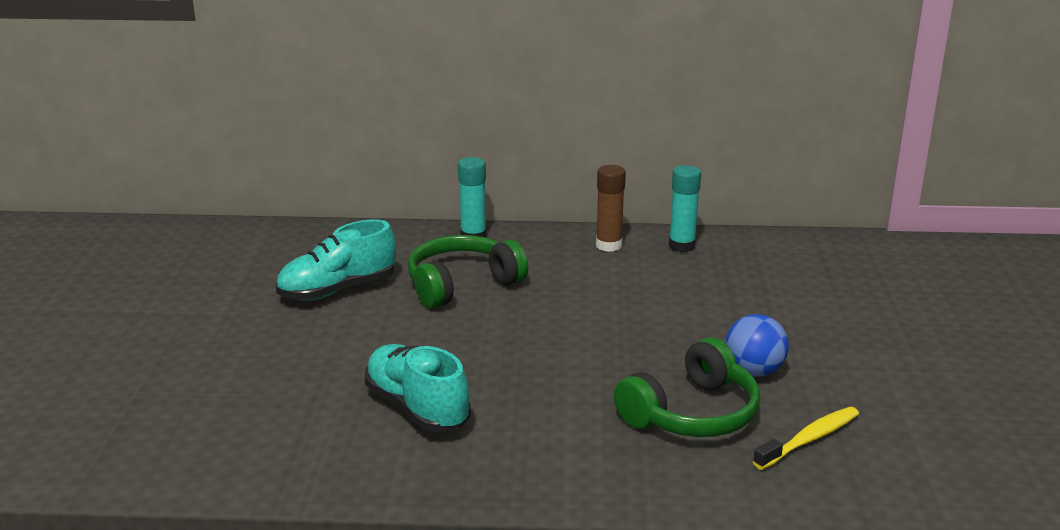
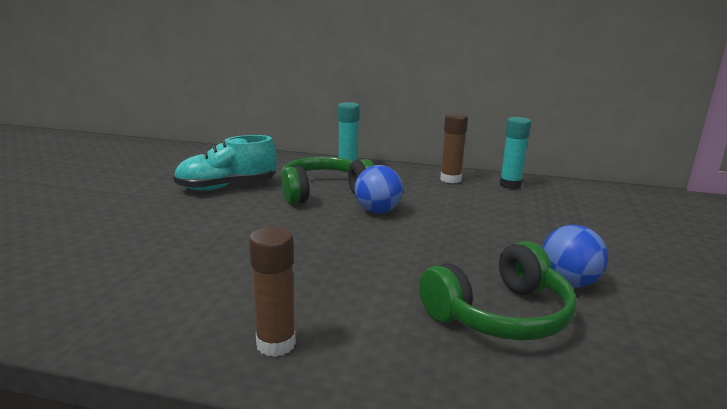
camera: 10 degrees right, 5 degrees down
turquoise shoe [365,344,470,432] -> none
yellow toothbrush [753,407,859,470] -> none
none -> brown glue stick [249,227,296,357]
none -> blue ball [355,165,403,213]

